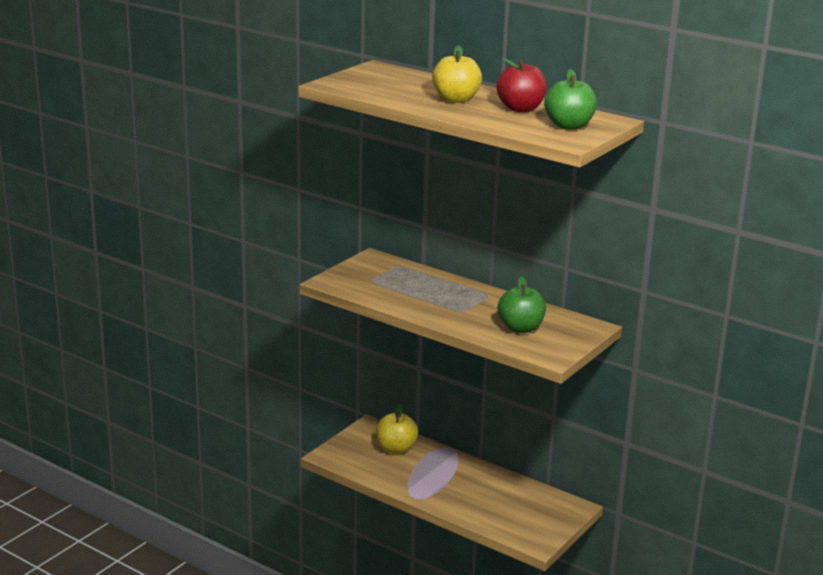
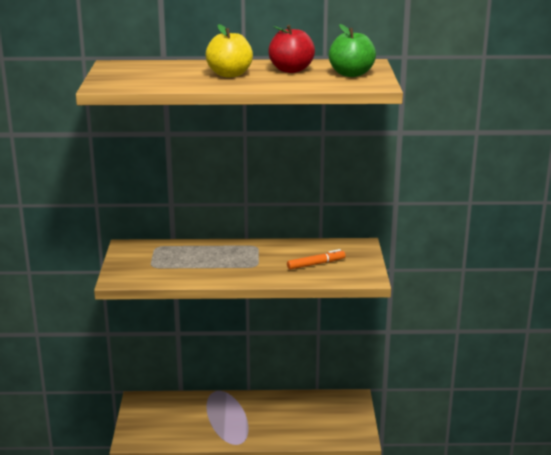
camera: 35 degrees left, 0 degrees up
yellow apple [376,404,418,454] -> none
green apple [498,276,546,333] -> orange marker [287,249,346,270]

